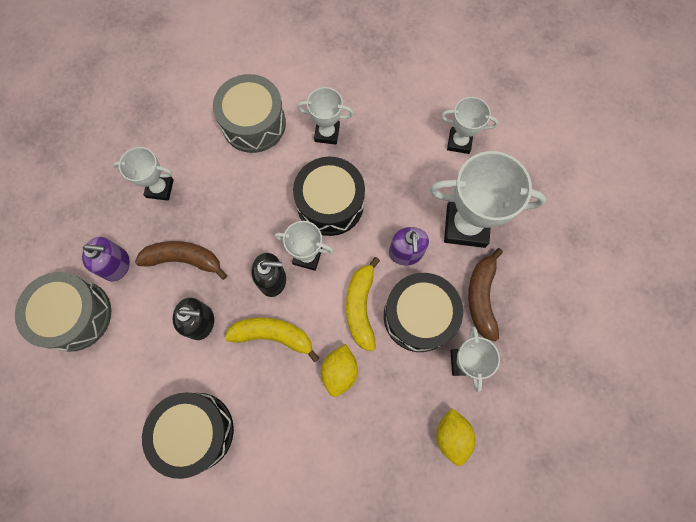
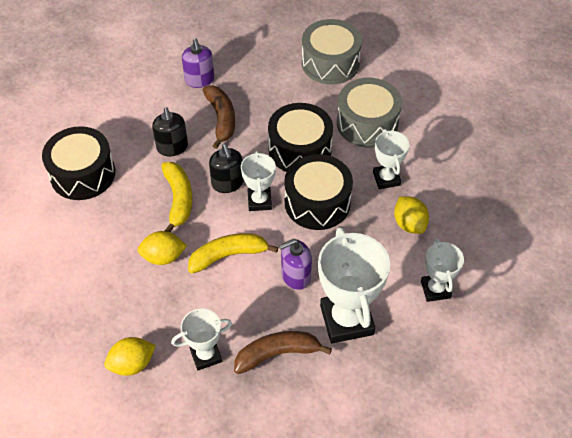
camera: 70 degrees right, 20 degrees down
grey drum [15,272,111,352] -> grey drum moved to [302,19,362,84]
white trophy [113,147,174,201] -> none
black drum [384,273,463,352] -> black drum moved to [268,103,333,172]
none -> yellow lemon [394,196,429,234]

